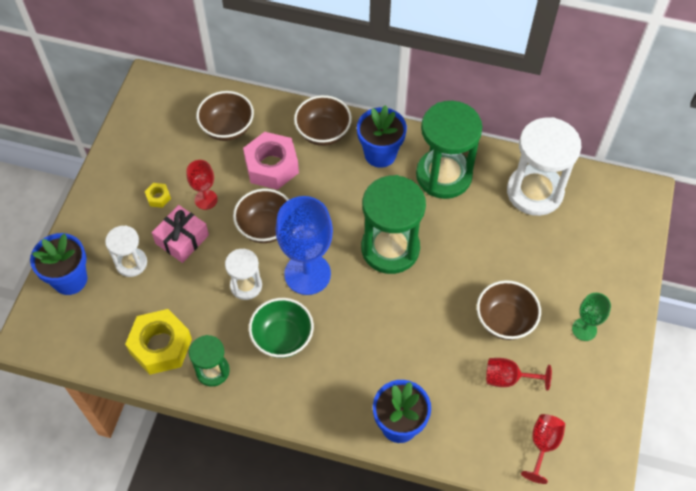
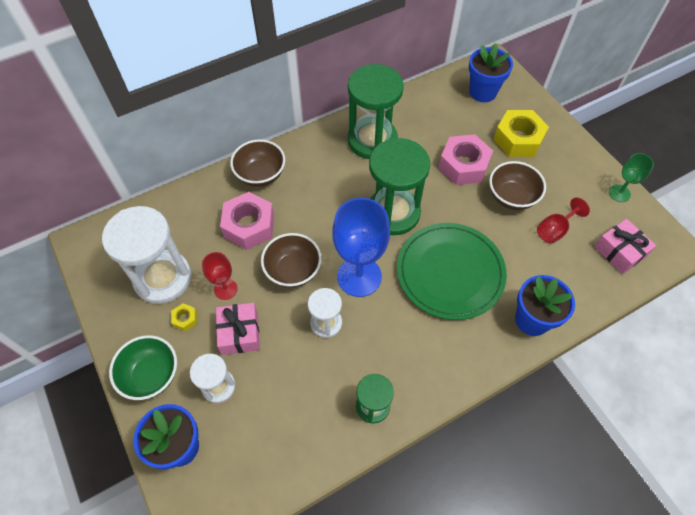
camera: 45 degrees left, 0 degrees up
yellow nut [125,309,192,375] -> yellow nut moved to [493,110,549,157]
brown bowl [196,91,254,141] -> none
green bowl [249,298,314,358] -> green bowl moved to [109,335,177,400]
blue flower pot [357,105,407,168] -> blue flower pot moved to [469,43,513,102]
white hourglass [507,117,582,216] -> white hourglass moved to [102,206,191,304]
red goblet [521,414,565,484] -> pink gift [594,219,656,274]
green goblet [572,293,611,341] -> green goblet moved to [609,153,654,202]
none -> green plate [397,223,507,320]
none -> pink nut [439,134,493,185]

